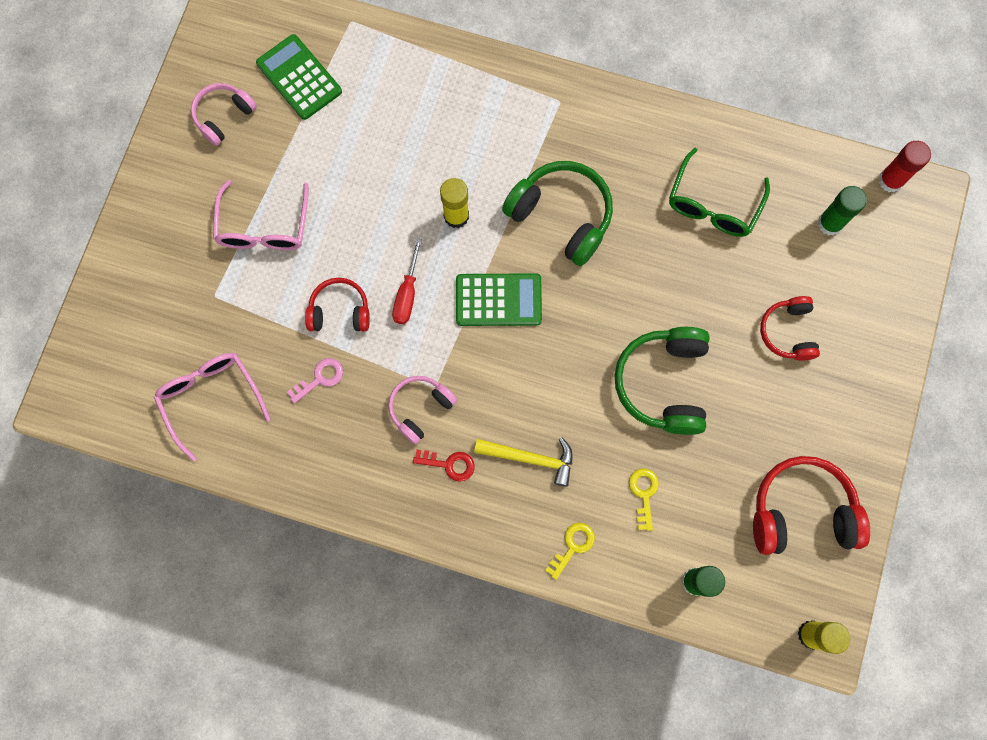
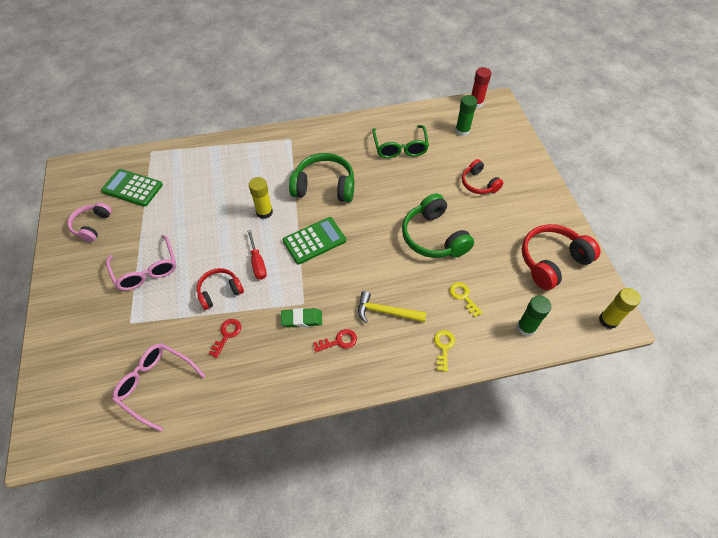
camera: 30 degrees left, 20 degrees down
pink key [287,358,343,404] -> red key [208,319,241,358]
pink headphones [388,376,457,445] -> green eraser [281,308,322,328]
yellow hammer [474,437,572,487] -> yellow hammer turned 150 degrees counterclockwise [358,291,426,323]

